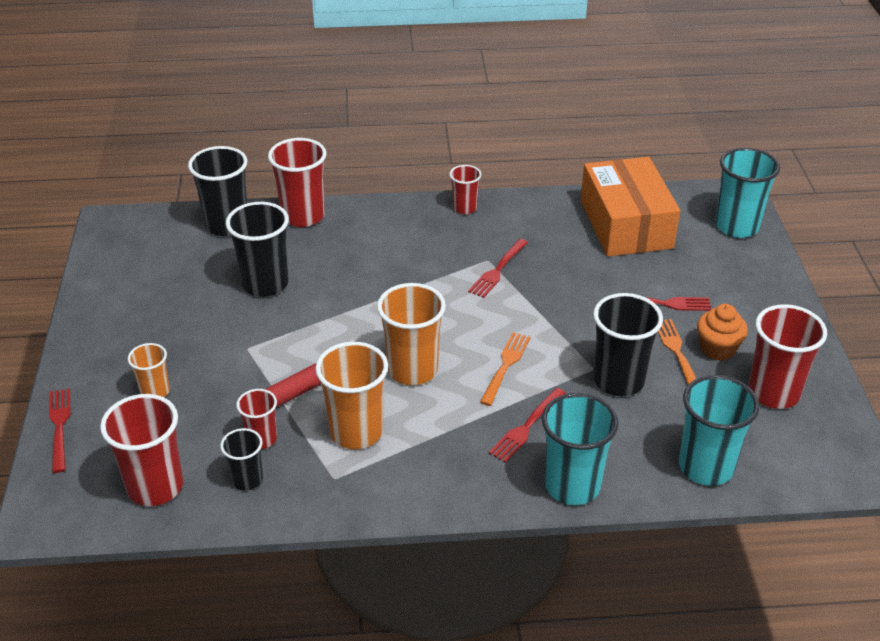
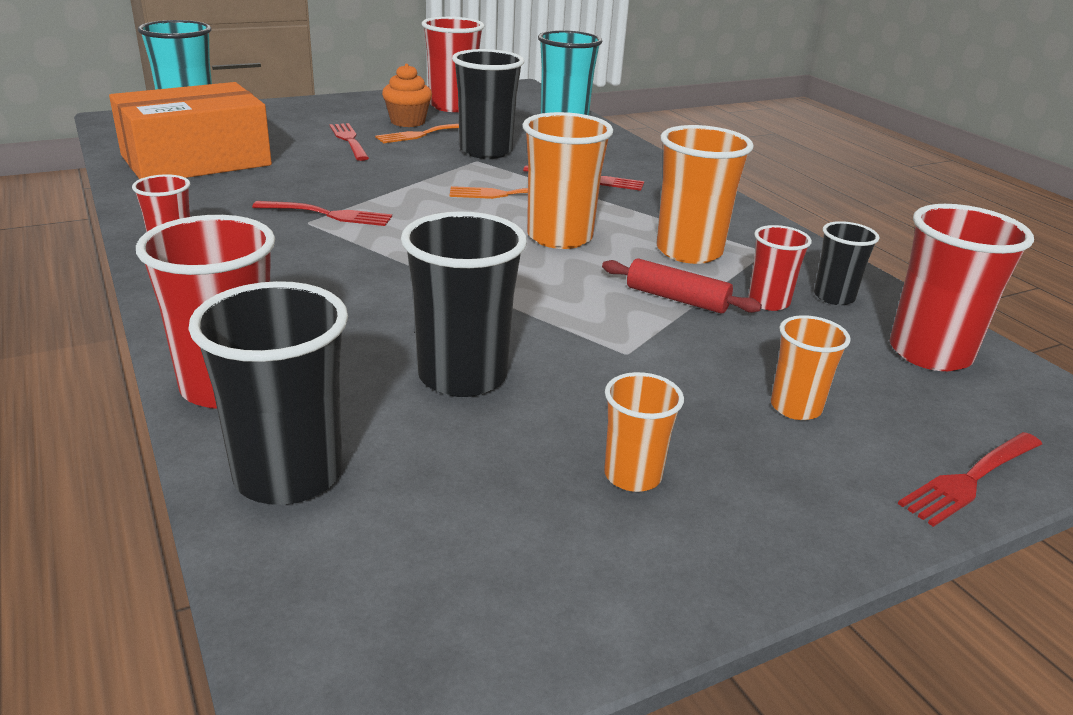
camera: 115 degrees left, 10 degrees down
turquoise cup [542,393,618,505] -> none
none -> orange cup [604,372,684,492]

